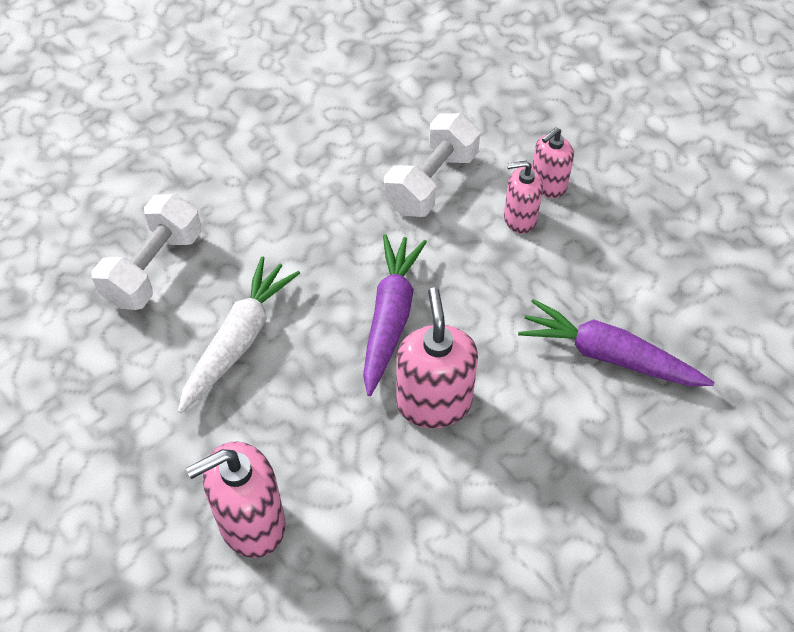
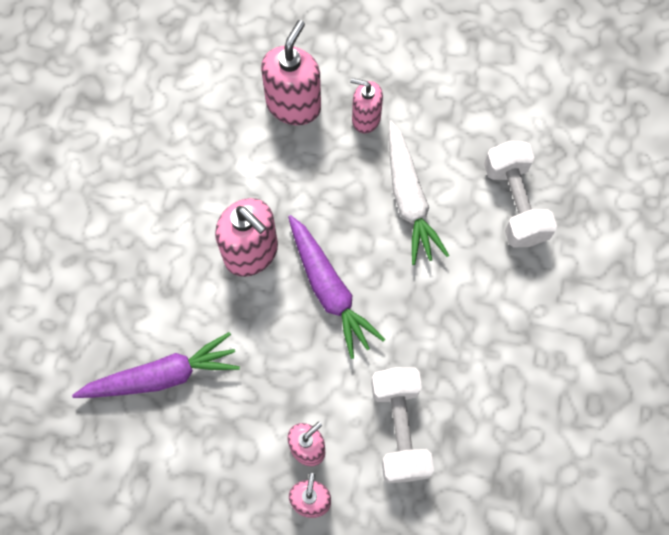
camera: 140 degrees right, 15 degrees up
none -> pink soap dispenser [351,78,383,134]

